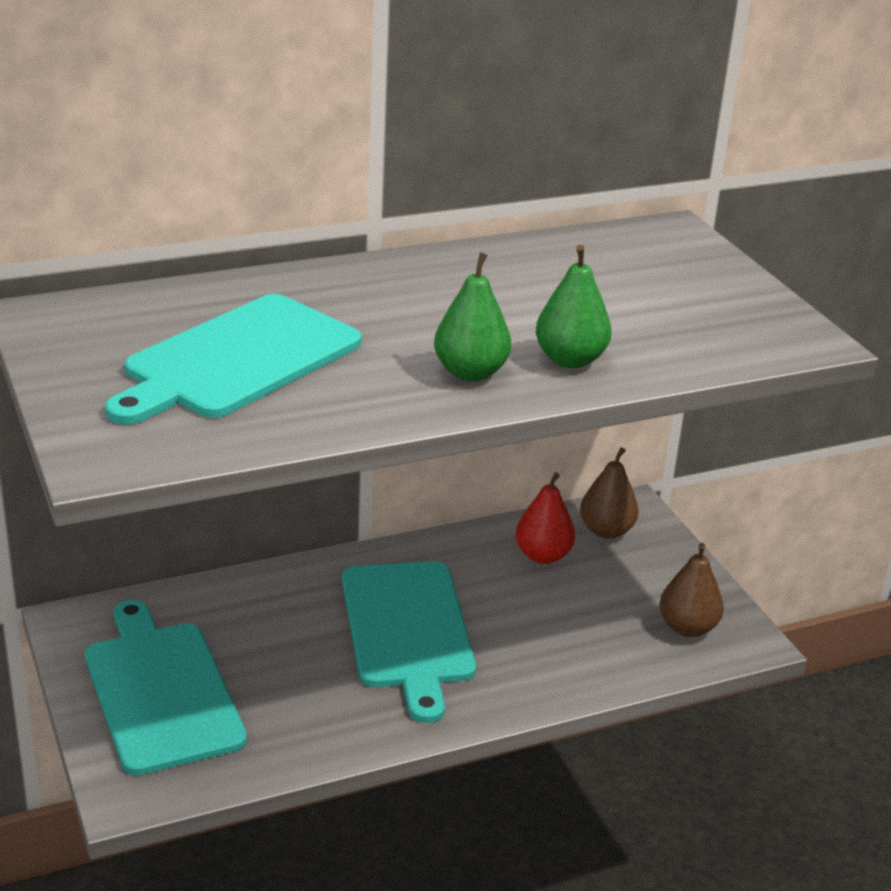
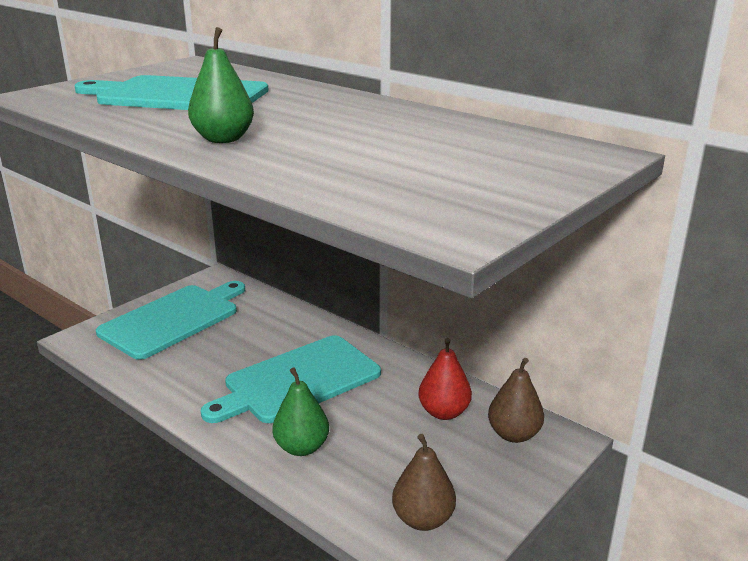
camera: 65 degrees right, 5 degrees down
green pear [536,245,612,368] -> green pear moved to [272,367,329,456]

